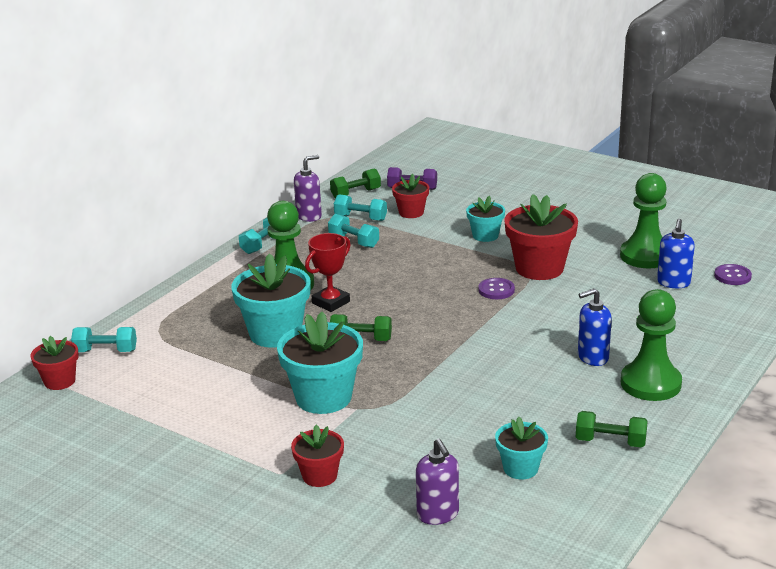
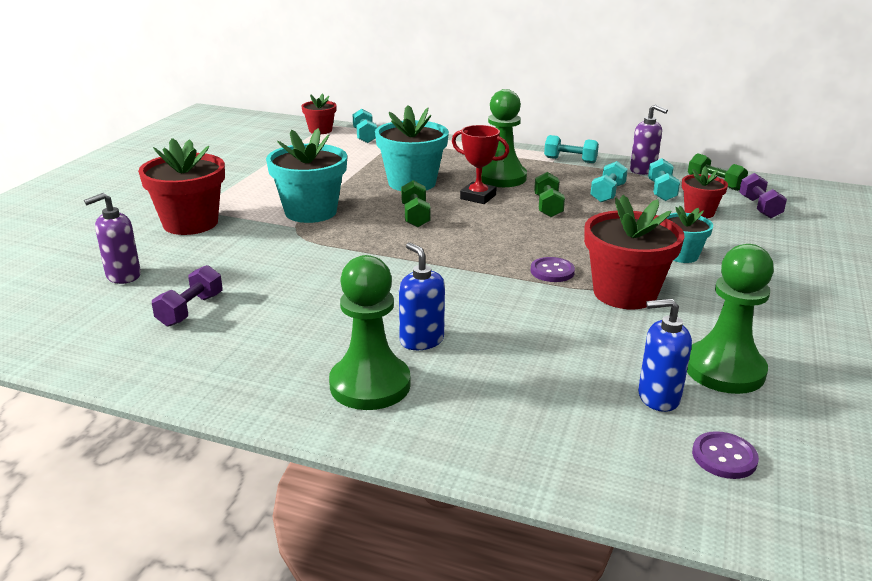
camera: 75 degrees right, 0 degrees up
red flower pot [291,425,344,487] -> red flower pot [138,138,225,235], size x1.77
turquoise flower pot [495,417,548,479] -> purple dumbbell [152,265,222,327]
green dumbbell [576,411,648,447] -> green dumbbell moved to [534,172,565,217]

